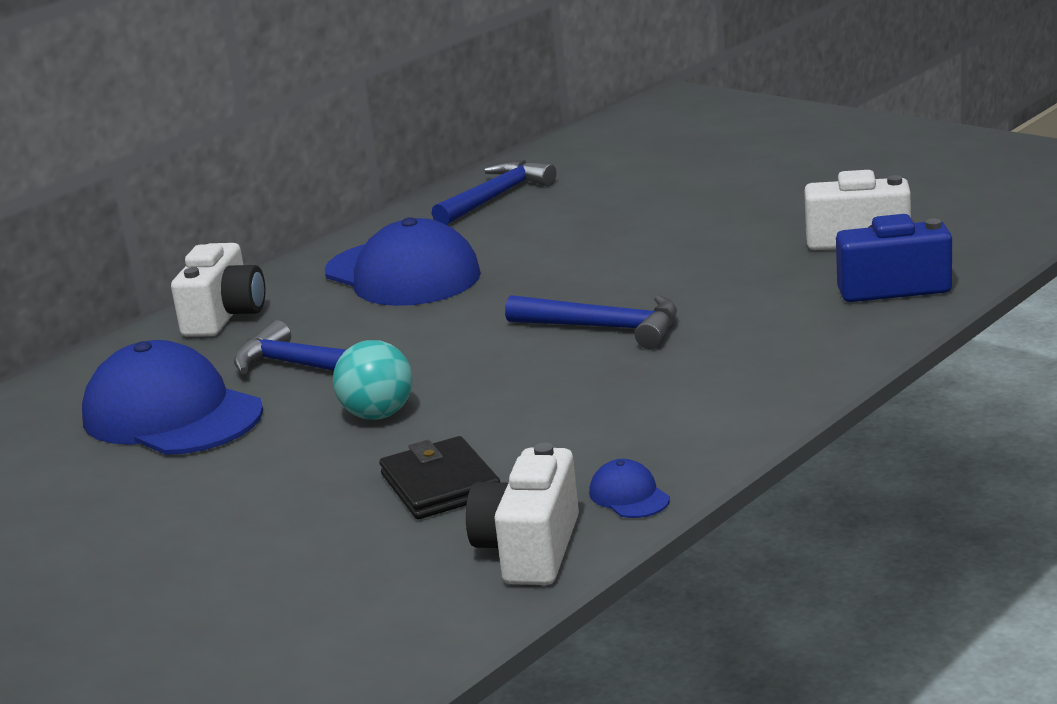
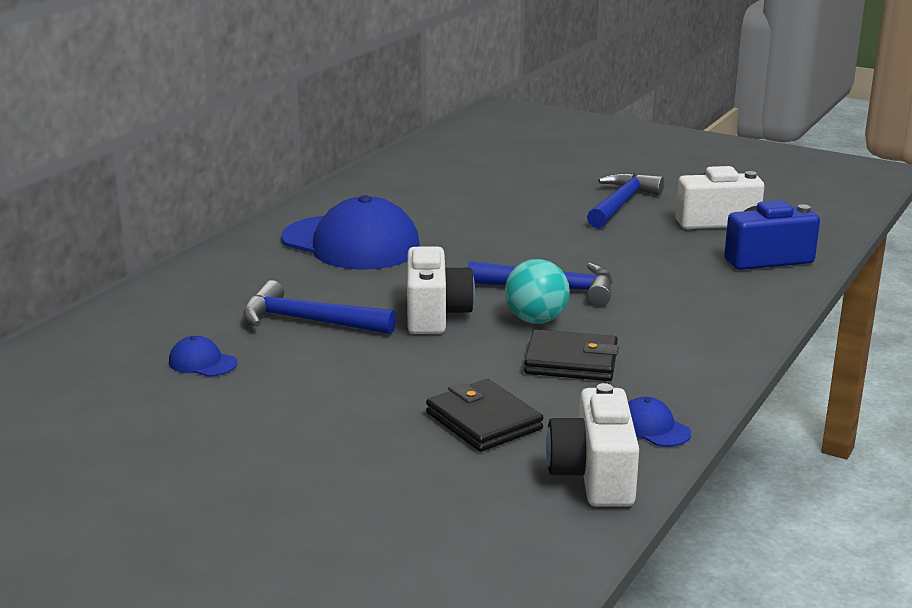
camera: 15 degrees left, 0 degrees up
blue cap [82,340,263,455] -> blue cap [169,336,238,377], size x0.40
white camera [171,243,266,337] -> white camera moved to [407,246,475,334]
turquoise ball [333,340,413,420] -> turquoise ball moved to [505,259,570,324]
blue hammer [432,160,556,225] -> blue hammer moved to [587,173,664,228]
none -> black wallet [524,329,619,381]

